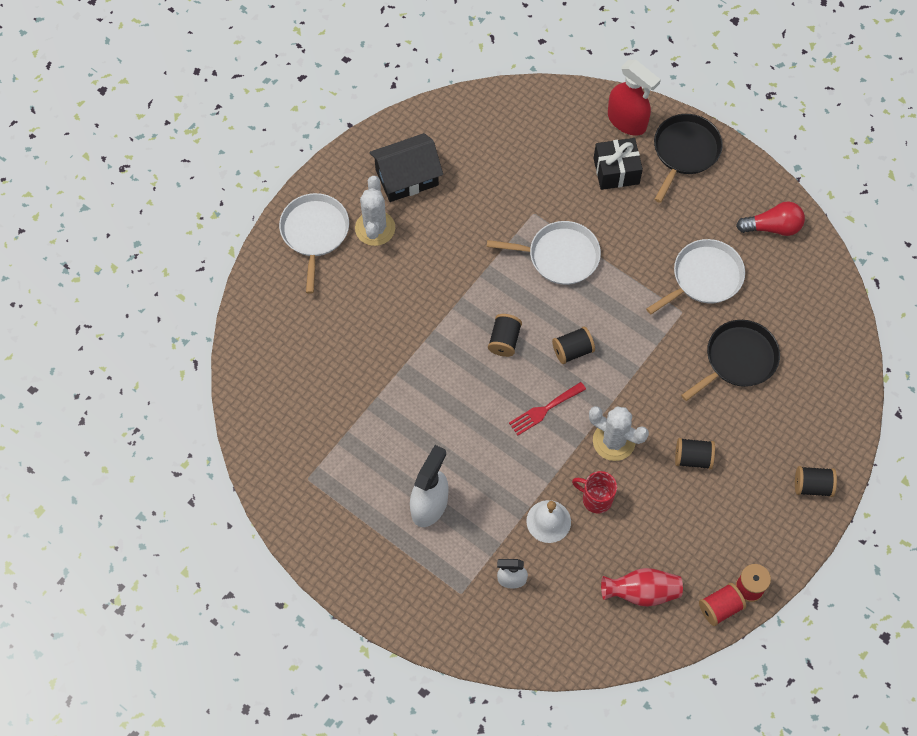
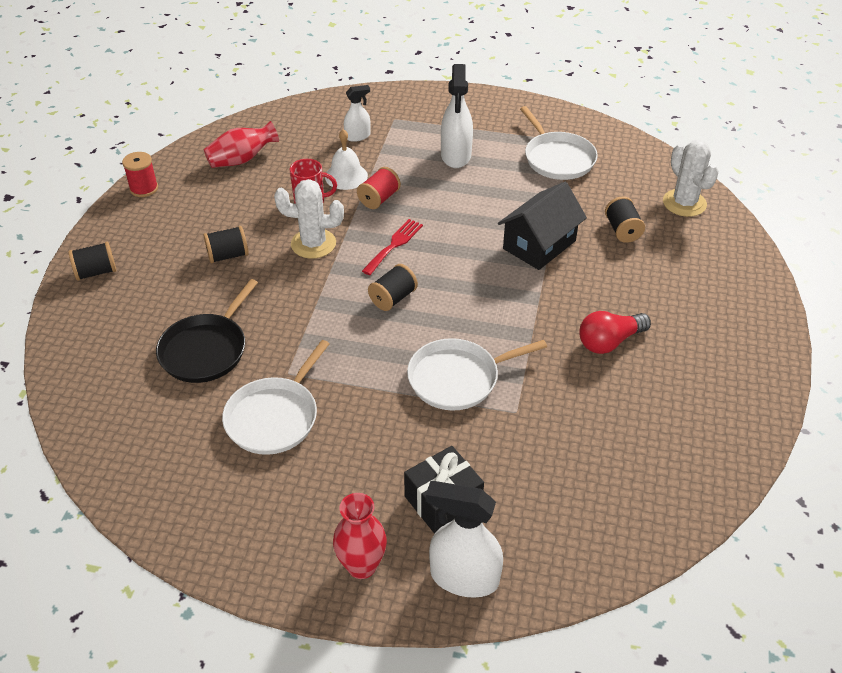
camera: 155 degrees right, 20 degrees down
white pan [279,193,349,294] -> white pan moved to [520,106,598,180]
white cactus [355,176,395,246] -> white cactus moved to [663,140,719,217]
black house [369,133,443,202] -> black house moved to [498,182,587,270]
black spool [488,314,522,357] -> black spool moved to [605,196,645,243]
red spray bottle [608,60,661,136] -> white spray bottle [426,481,503,598]
black pan [654,114,723,203] -> red vase [333,493,387,579]
red spool [699,583,746,626] -> red spool moved to [357,167,401,209]
red light bulb [736,202,805,236] -> red light bulb moved to [579,311,651,354]

